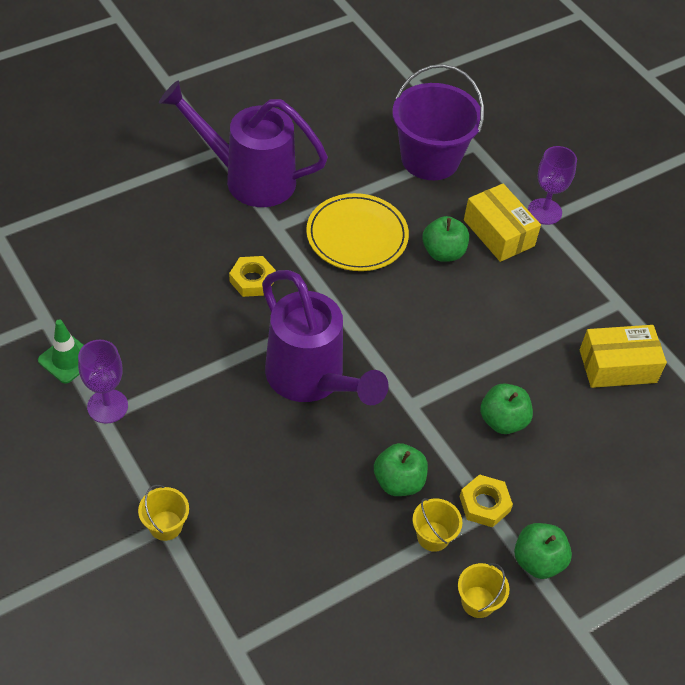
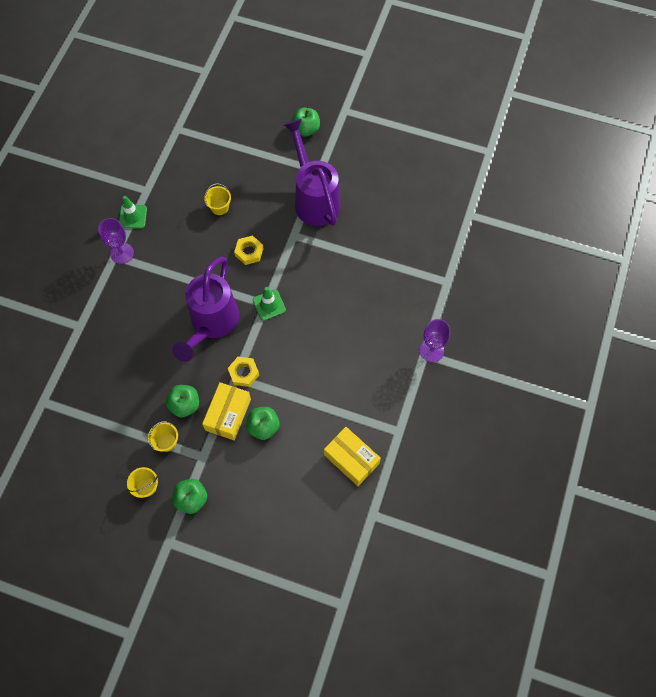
camera: 55 degrees right, 15 degrees up
yellow bucket [138,485,189,541] -> yellow bucket moved to [204,184,231,215]
yellow plate [306,193,409,271] -> none
purple bucket [392,64,484,180] -> none
green apple [422,216,469,262] -> green apple moved to [291,108,320,137]
yellow nut [460,474,513,527] -> yellow nut moved to [228,357,259,387]
yellow box [464,184,541,262] -> yellow box moved to [202,382,251,440]
none -> green traffic cone [253,287,286,321]

